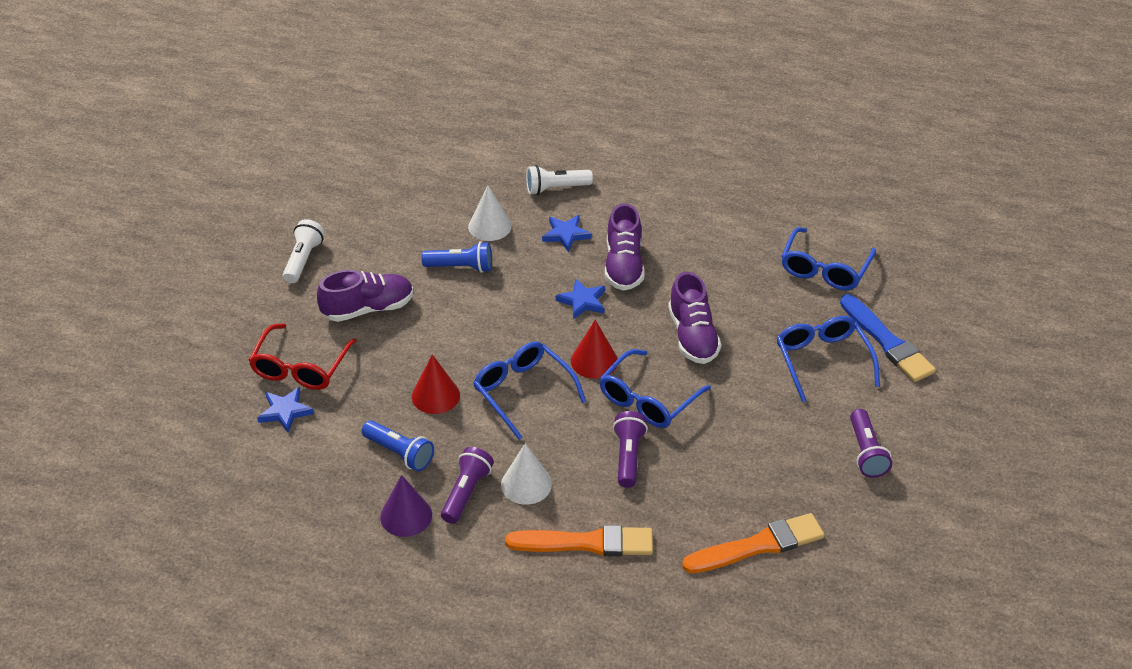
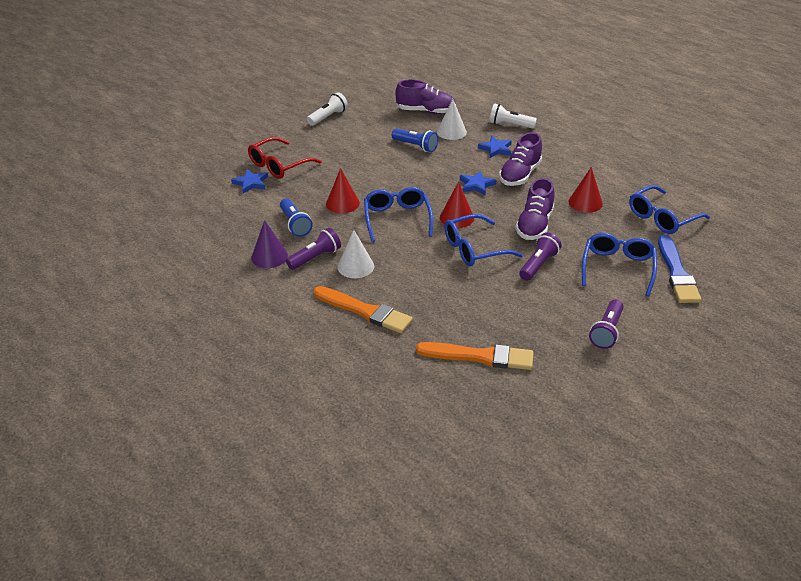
camera: 30 degrees right, 5 degrees down
purple shoe [317,270,413,322] -> purple shoe moved to [395,80,456,114]
purple flashlight [613,411,648,488] -> purple flashlight moved to [519,233,562,281]
none -> red cone [569,167,603,213]

